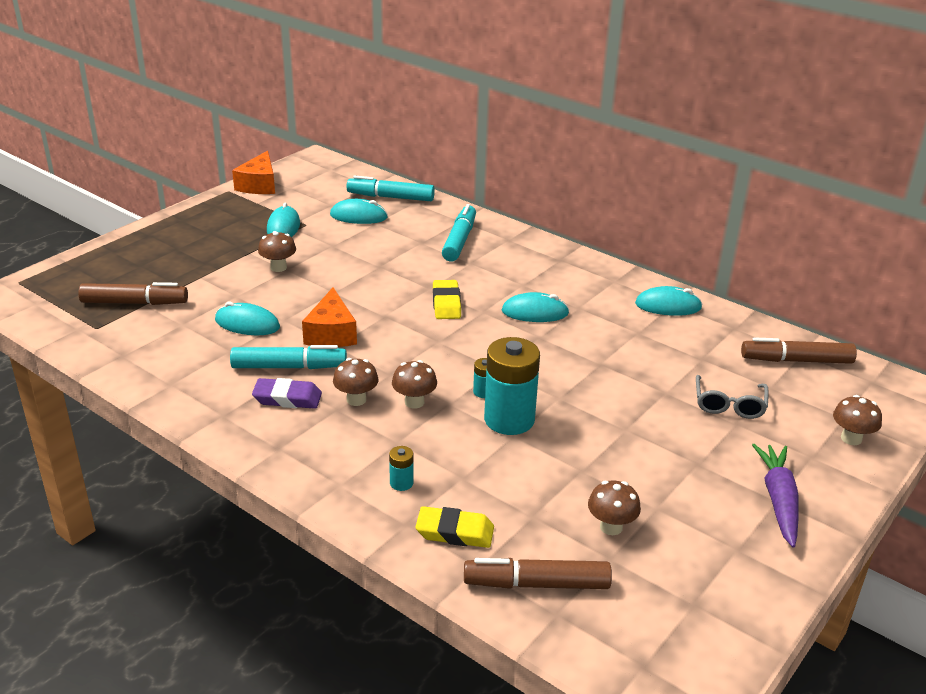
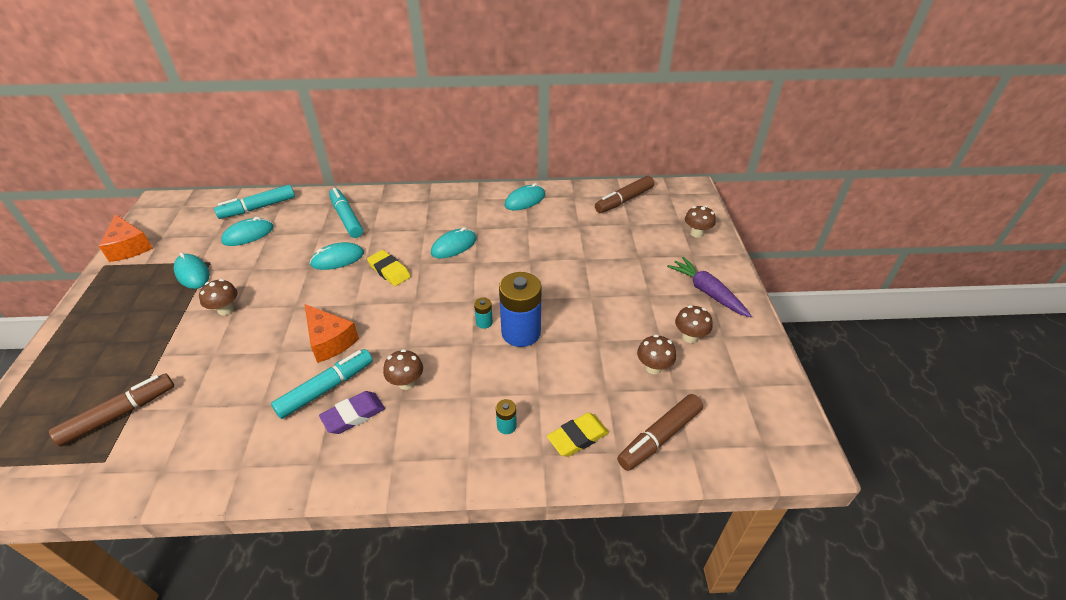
camera: 40 degrees left, 10 degrees up
turquoise mouse [215,302,280,335] -> turquoise mouse moved to [310,242,364,270]
brown mushroom [392,360,437,409] -> brown mushroom moved to [675,305,713,343]
turquoise battery [484,337,540,435] -> blue battery [499,272,542,347]
grey glasses [696,375,769,419] -> none

